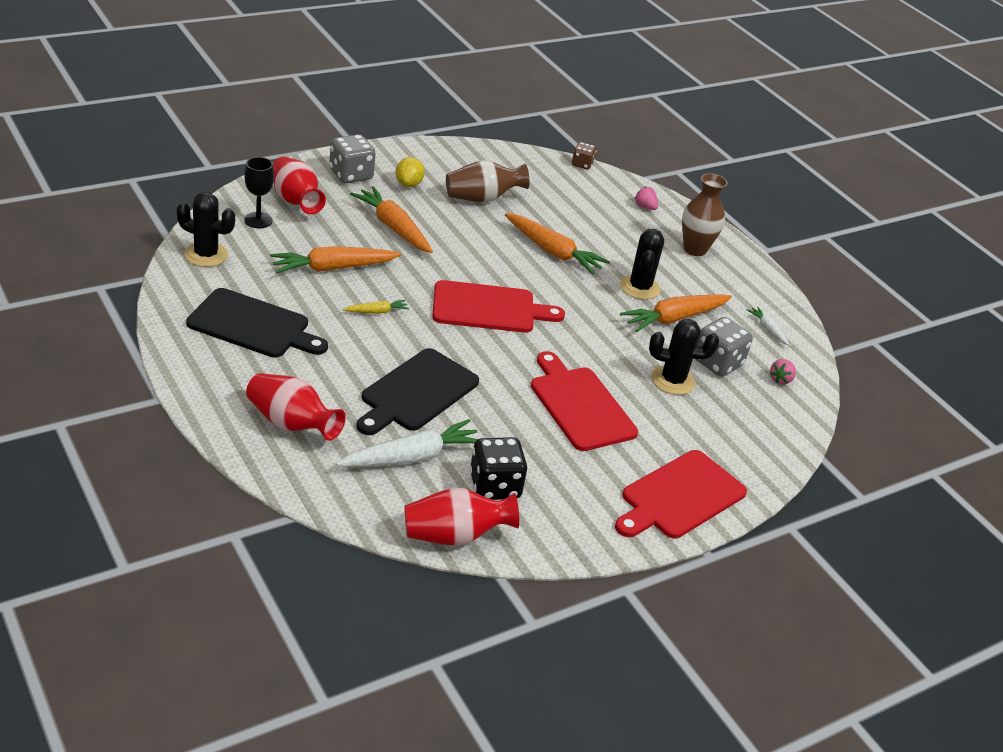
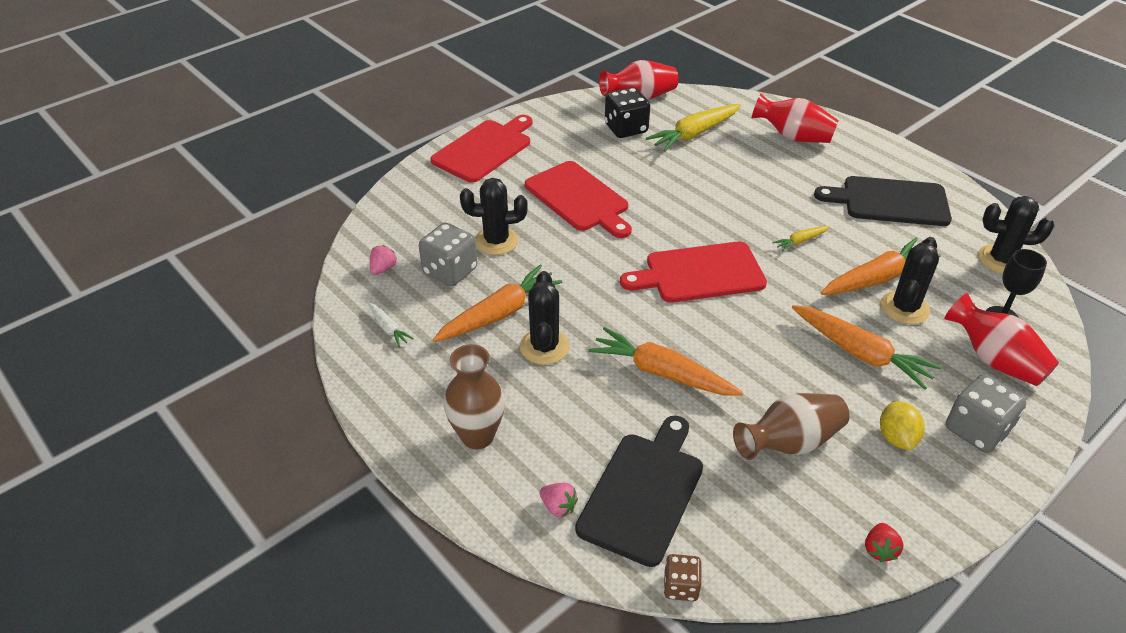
camera: 175 degrees right, 5 degrees up
white carrot [336,419,478,467] -> yellow carrot [646,104,741,152]
black cutting board [357,348,479,435] -> black cutting board moved to [575,416,703,567]
none -> red strawberry [865,523,903,562]
none -> black cactus [881,237,939,324]

